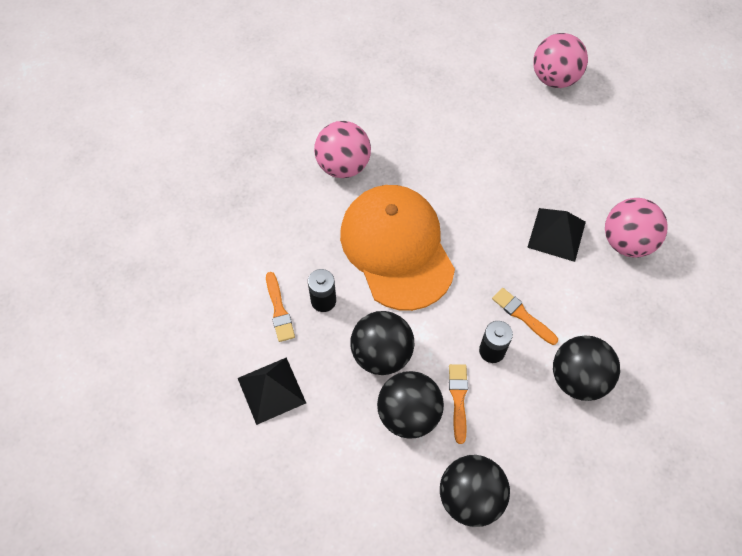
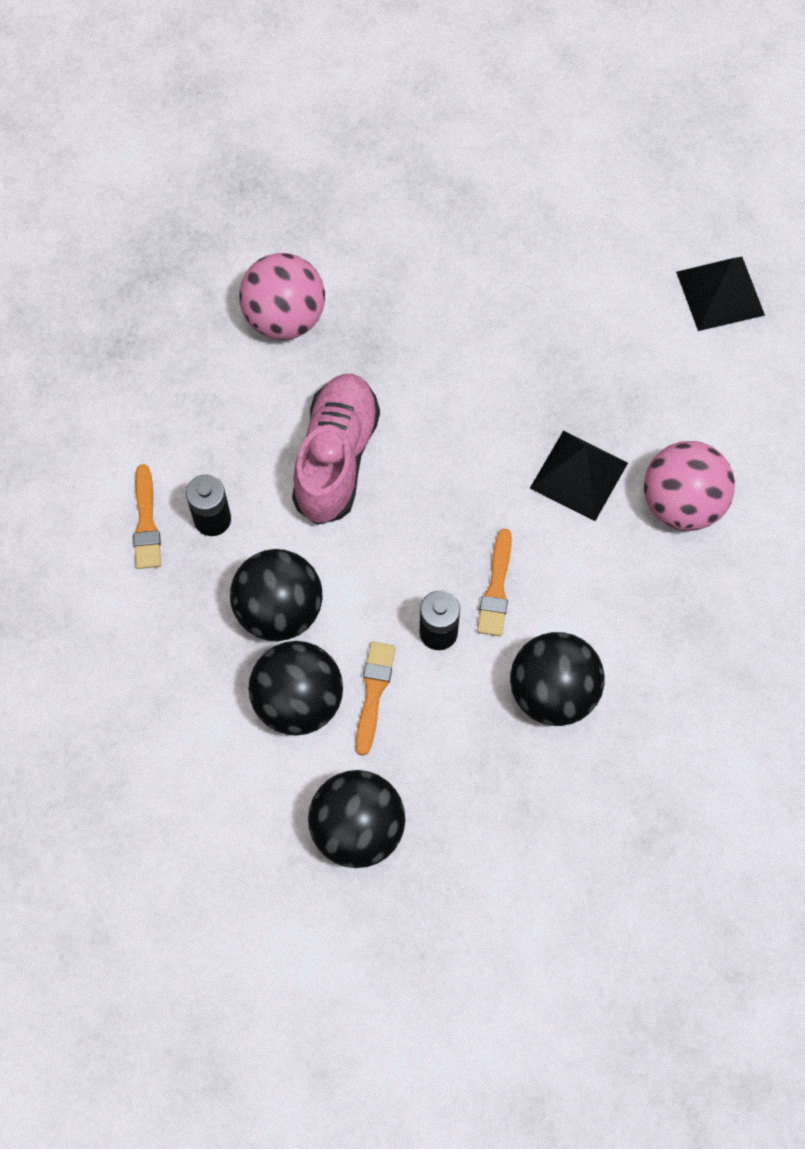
camera: 10 degrees right, 5 degrees up
black pyramid [238,357,306,425] -> black pyramid moved to [676,257,765,331]
orange cap [340,185,455,311] -> pink shoe [292,374,380,525]
orange brush [492,288,558,345] -> orange brush turned 135 degrees counterclockwise [477,529,512,636]
pink ball [533,33,588,88] -> none

